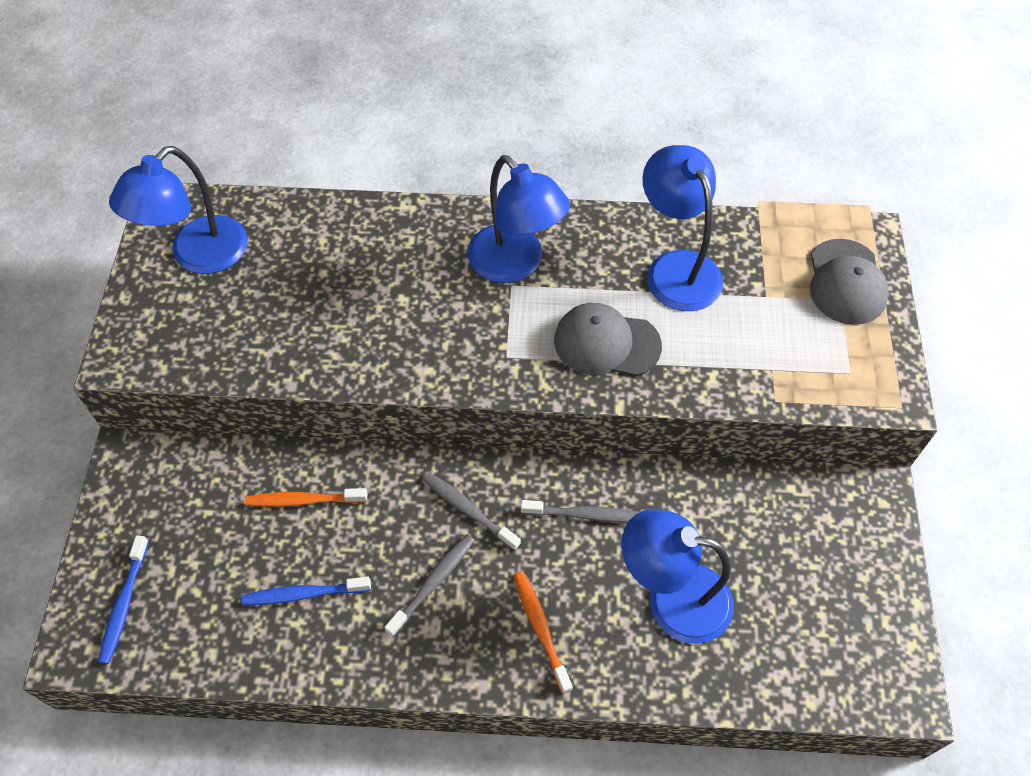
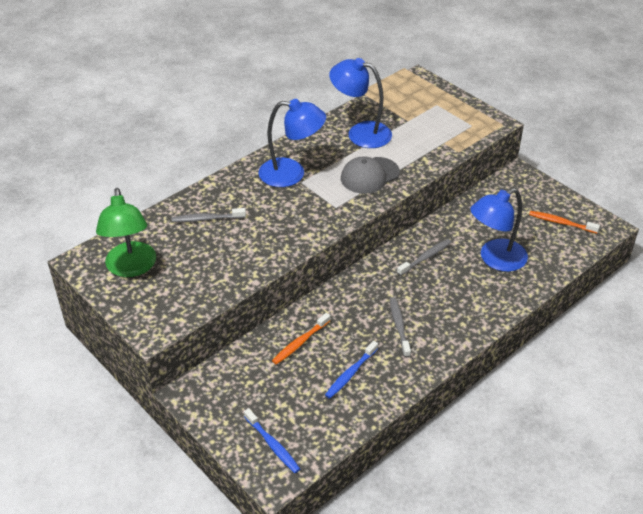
camera: 45 degrees left, 15 degrees down
blue lamp [109,146,248,274] -> green lamp [96,188,156,277]
grey toothbrush [422,472,521,551] -> grey toothbrush moved to [172,208,246,222]
orange toothbrush [513,571,573,694] -> orange toothbrush moved to [529,211,600,234]
grey cap [810,239,889,325] -> none

